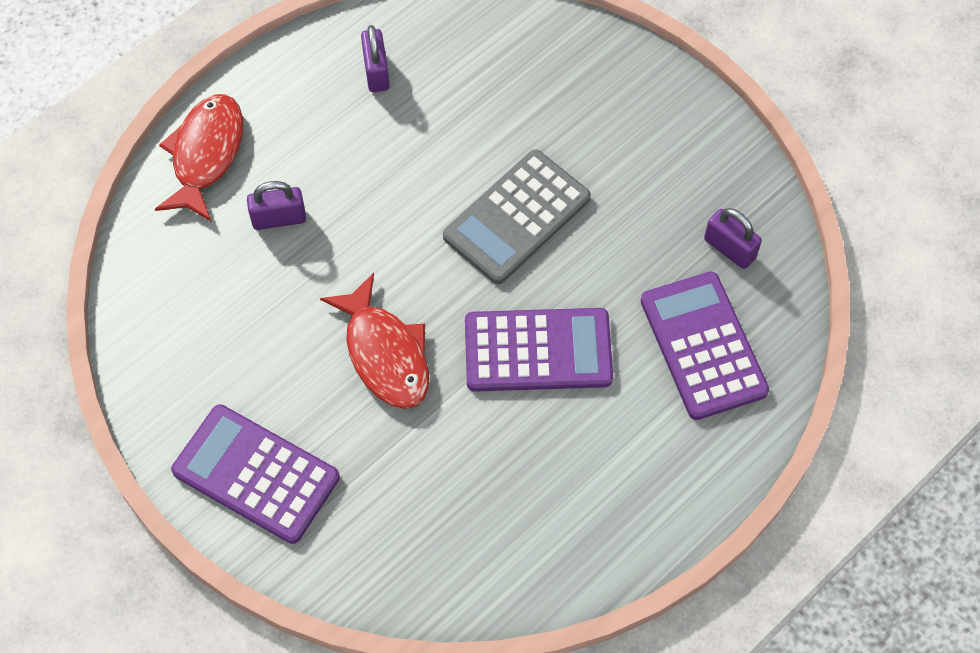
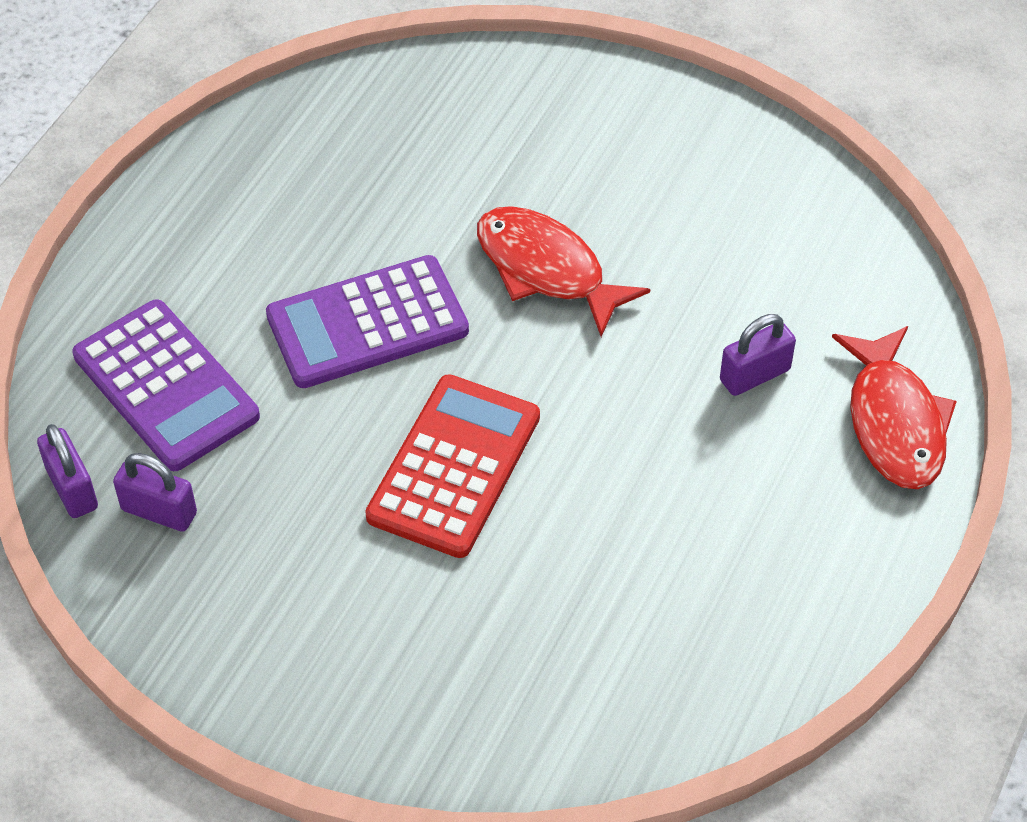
camera: 160 degrees right, 10 degrees down
purple calculator [171,404,340,544] -> none
purple padlock [361,25,389,92] -> purple padlock moved to [37,424,98,518]
grey calculator [443,149,591,284] -> red calculator [365,374,540,558]

